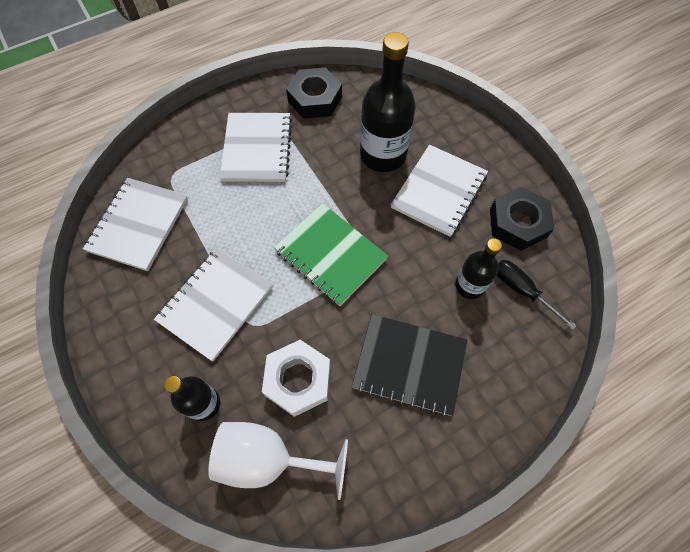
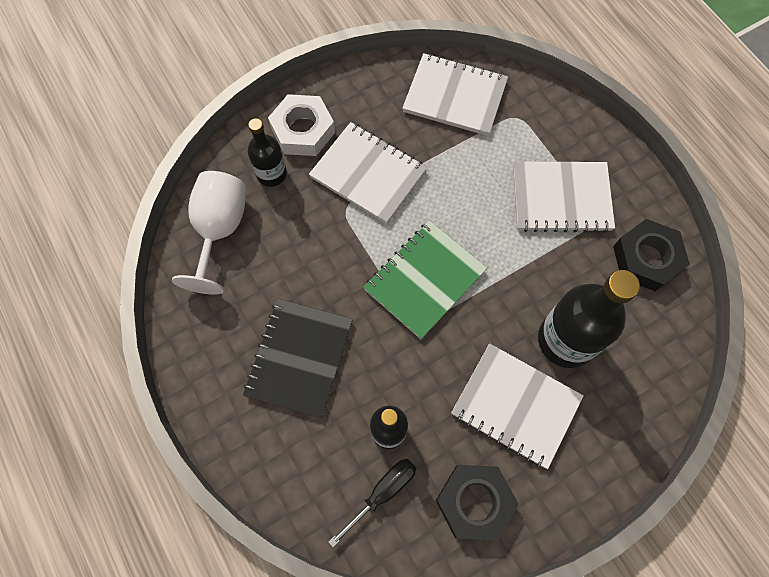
camera: 90 degrees right, 5 degrees up
white nut [262,340,330,417] -> white nut moved to [268,94,335,156]

